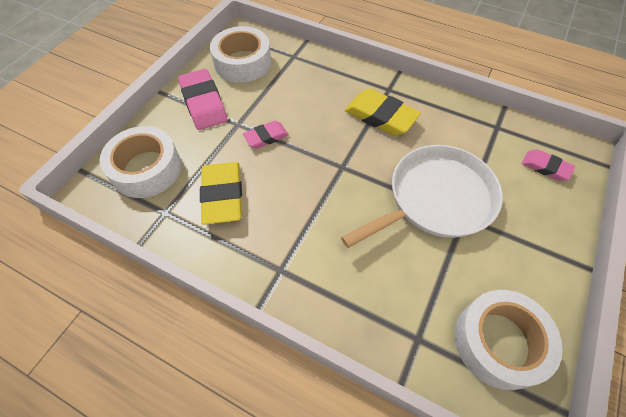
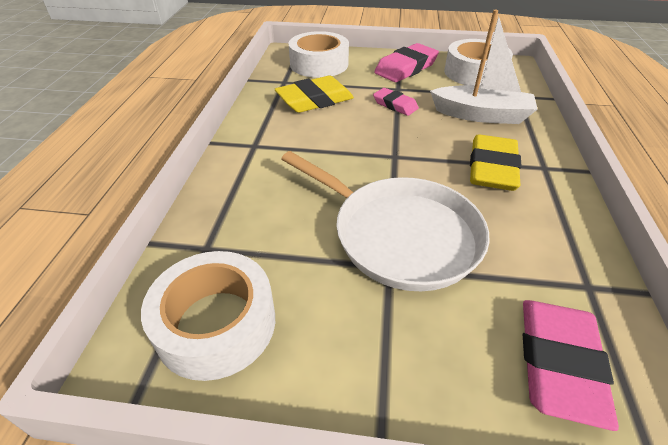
camera: 70 degrees right, 15 degrees down
pink eraser [522,149,575,181] -> pink eraser [523,300,619,431], size x1.70
none -> white boat [430,10,538,124]

